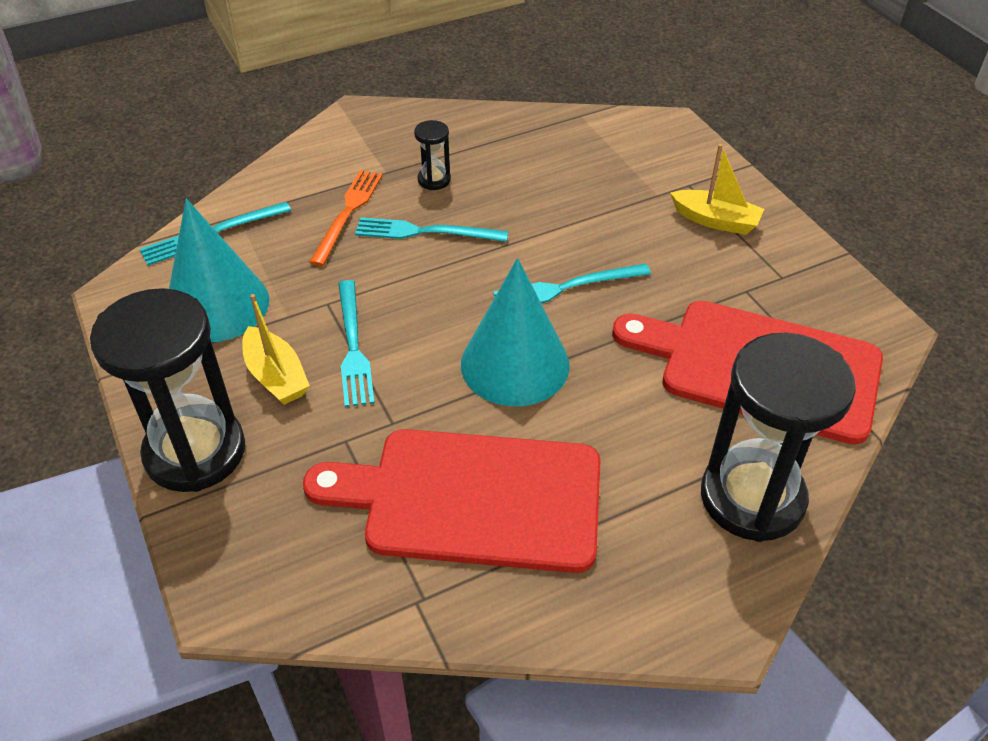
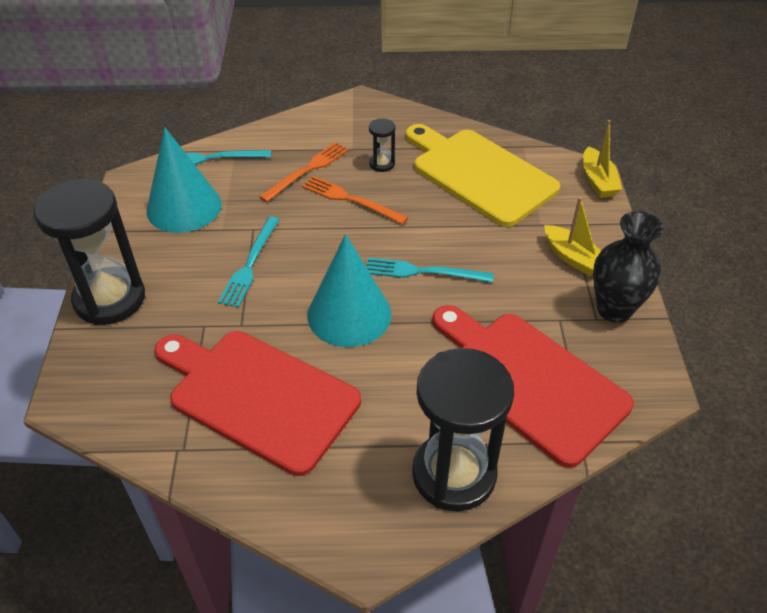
camera: 25 degrees right, 0 degrees up
yellow boat [242,294,310,405] -> yellow boat moved to [583,120,622,198]
turquoise fork [355,217,508,242] -> orange fork [302,176,409,225]
none -> yellow cutting board [406,124,560,227]
none -> black vase [593,211,664,323]

